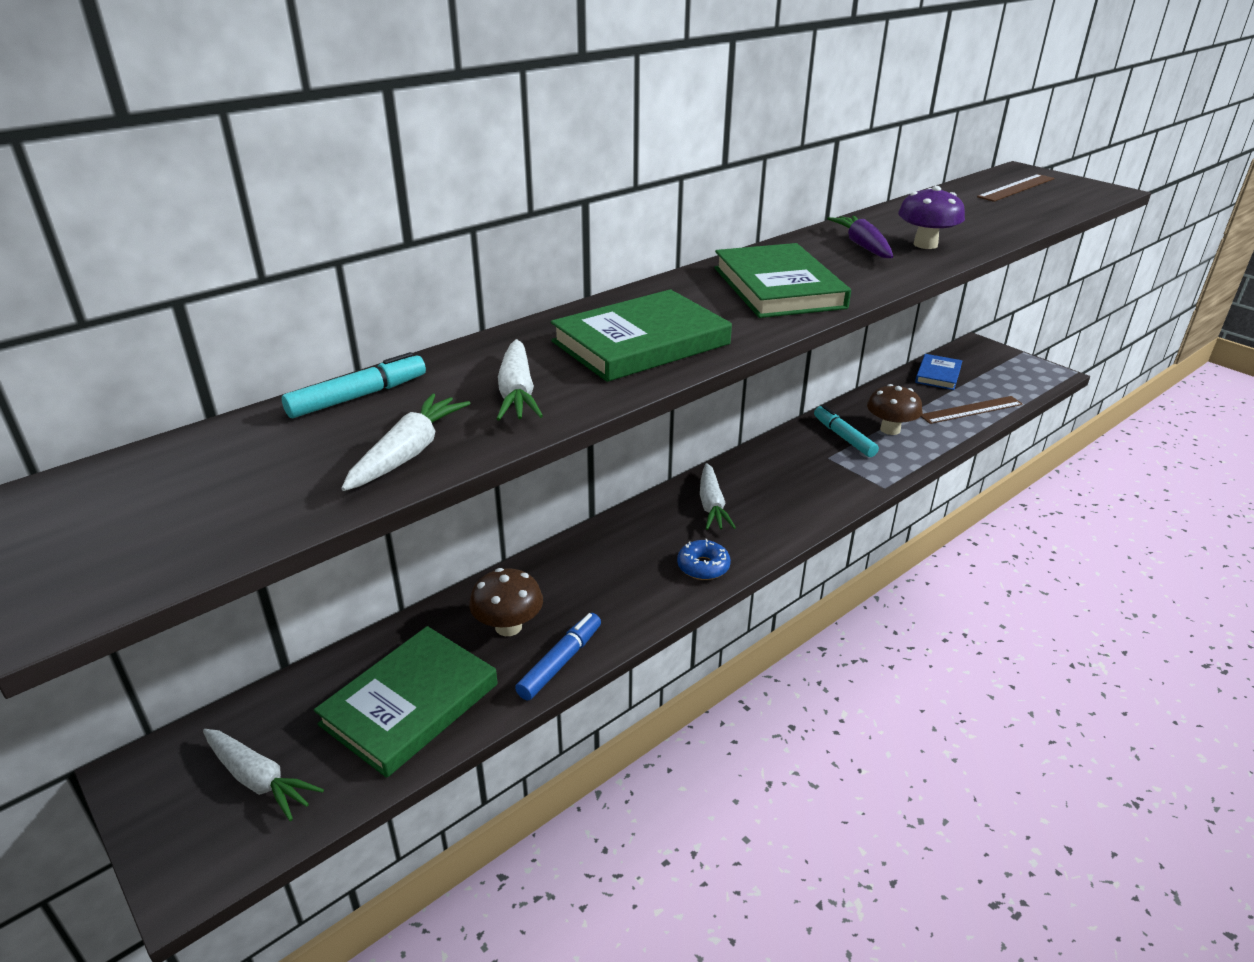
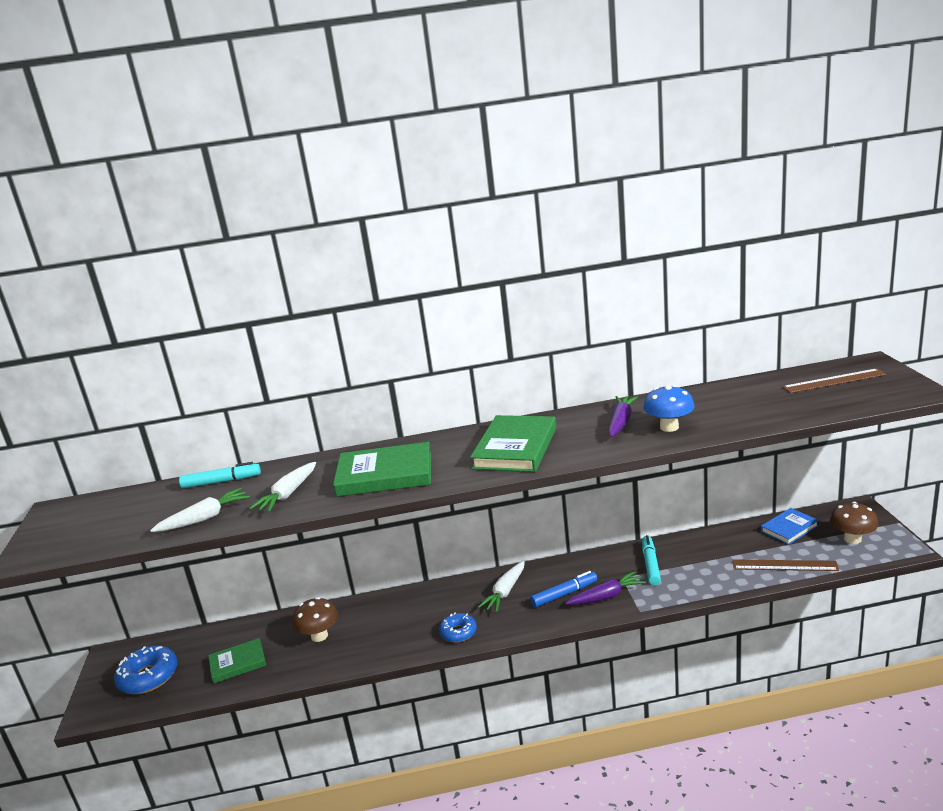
camera: 35 degrees right, 10 degrees down
white carrot [203,729,324,821] -> blue donut [114,645,177,694]
green book [314,626,498,778] -> green book [208,638,266,684], size x0.60
blue marker [515,613,601,700] -> blue marker moved to [530,571,597,608]
brown mushroom [867,384,922,435] -> brown mushroom moved to [830,502,879,544]
purple mushroom [898,186,965,249] -> blue mushroom [643,385,695,432]
none -> purple carrot [565,571,646,605]

